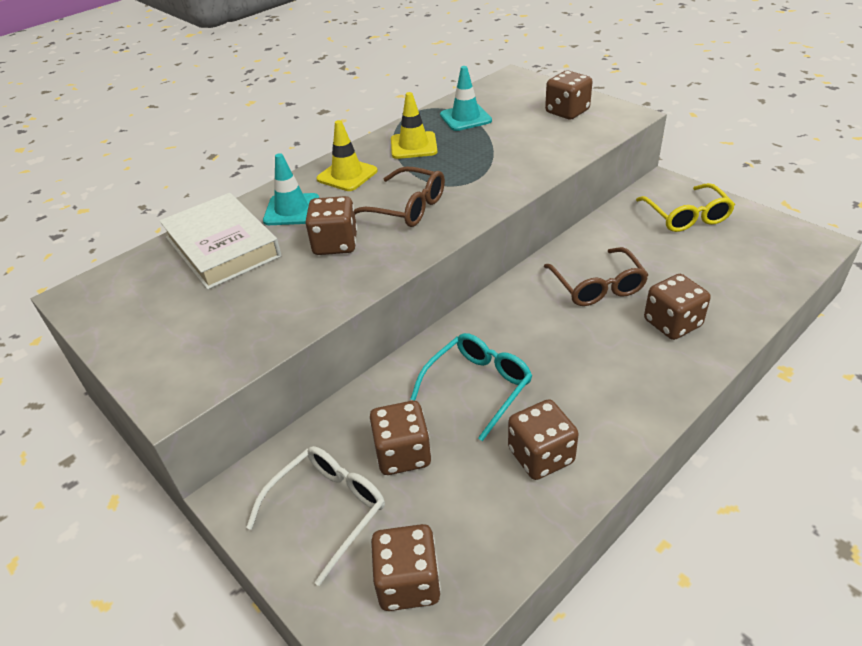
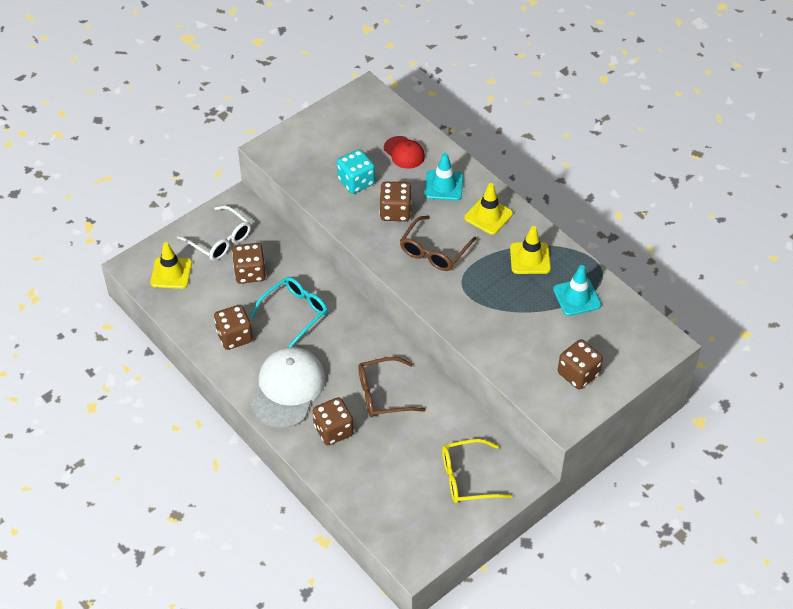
camera: 90 degrees right, 10 degrees up
white book [159,193,281,290] -> red cap [384,136,425,169]
brown dice [371,524,441,611] -> yellow traffic cone [150,242,192,289]
turquoise glasses [410,333,532,441] -> turquoise glasses turned 90 degrees counterclockwise [250,277,328,347]
none -> white cap [251,347,326,428]
none -> turquoise dice [337,149,375,194]

